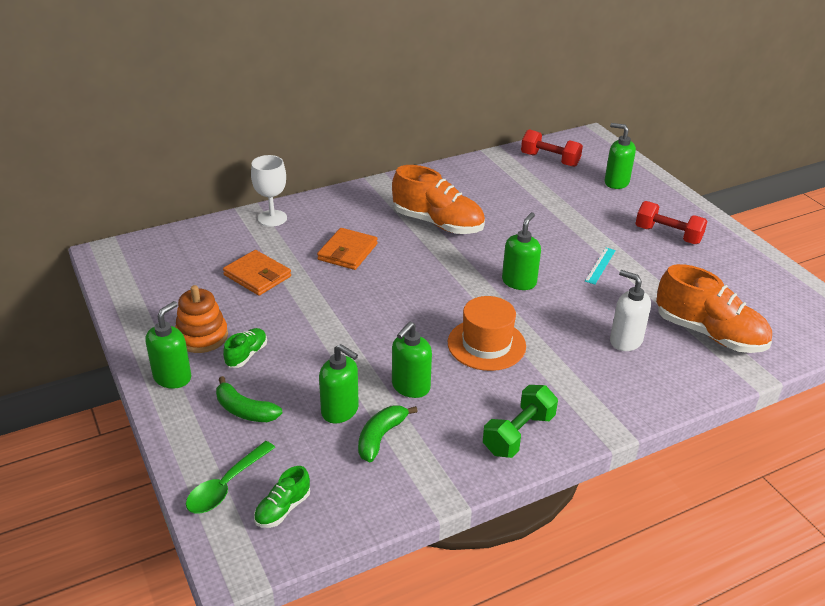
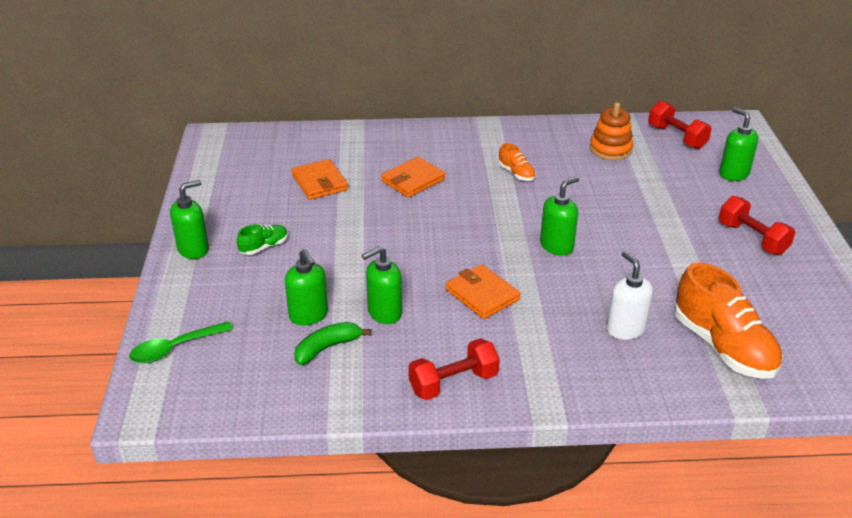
camera: 25 degrees right, 0 degrees up
orange stacking toy [175,285,228,353] -> orange stacking toy moved to [590,102,634,160]
green banana [216,376,282,422] -> none
white goblet [251,155,287,227] -> none
green shoe [254,466,310,528] -> none
orange shoe [392,165,485,234] -> orange shoe [499,143,536,181], size x0.47
orange hat [448,296,526,371] -> orange wallet [446,264,521,319]
green dumbbell [483,385,558,458] -> red dumbbell [408,338,500,400]
turquoise ruler [585,248,616,285] -> none

